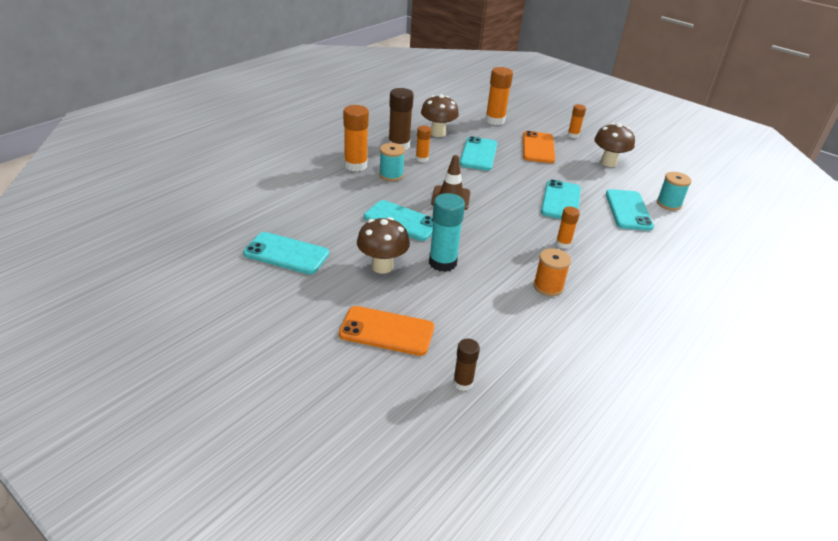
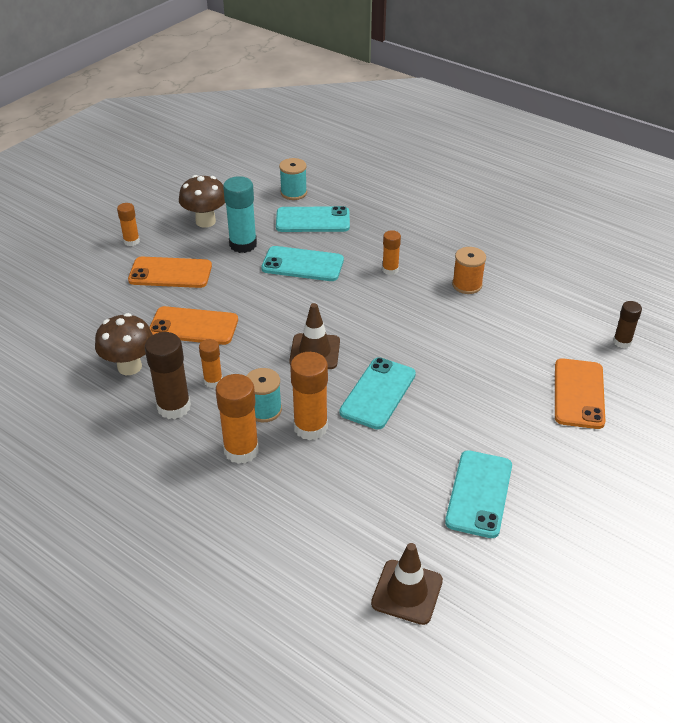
camera: 90 degrees left, 5 degrees up
brown mushroom [357,217,410,274] -> none
turquoise glue stick [429,193,465,272] -> turquoise glue stick moved to [223,176,257,253]
turquoise phone [460,136,497,171] -> orange phone [149,306,238,345]
orange glue stick [485,67,513,125] -> orange glue stick moved to [290,352,328,440]
none -> brown traffic cone [371,543,443,625]

